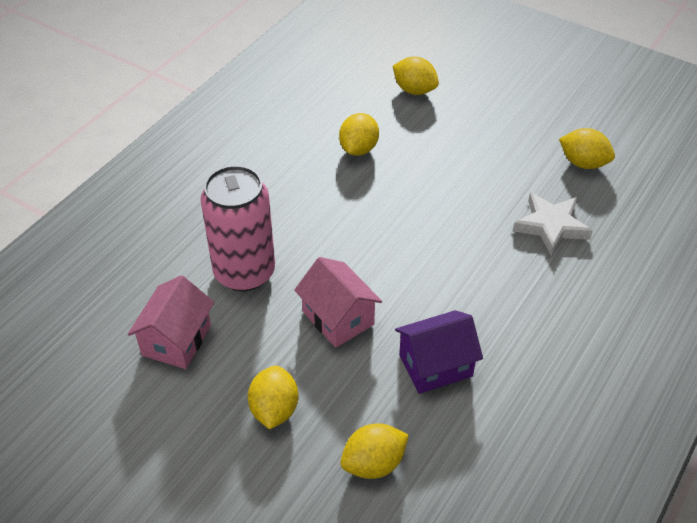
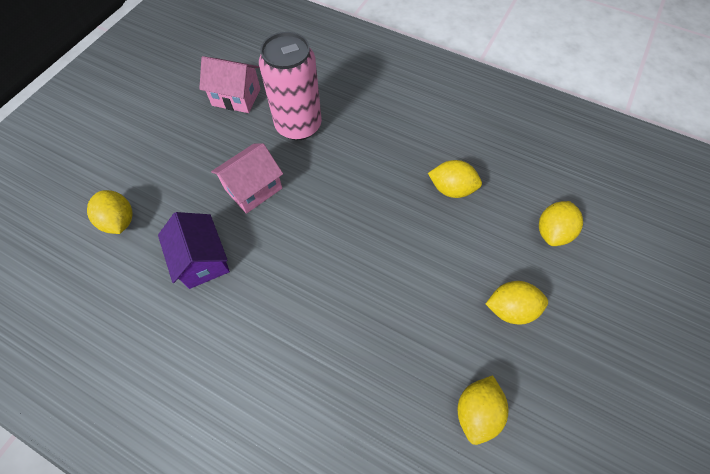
camera: 85 degrees right, 15 degrees up
yellow lemon [248,366,298,429] -> yellow lemon moved to [486,281,548,325]
white star [513,192,593,255] -> none

